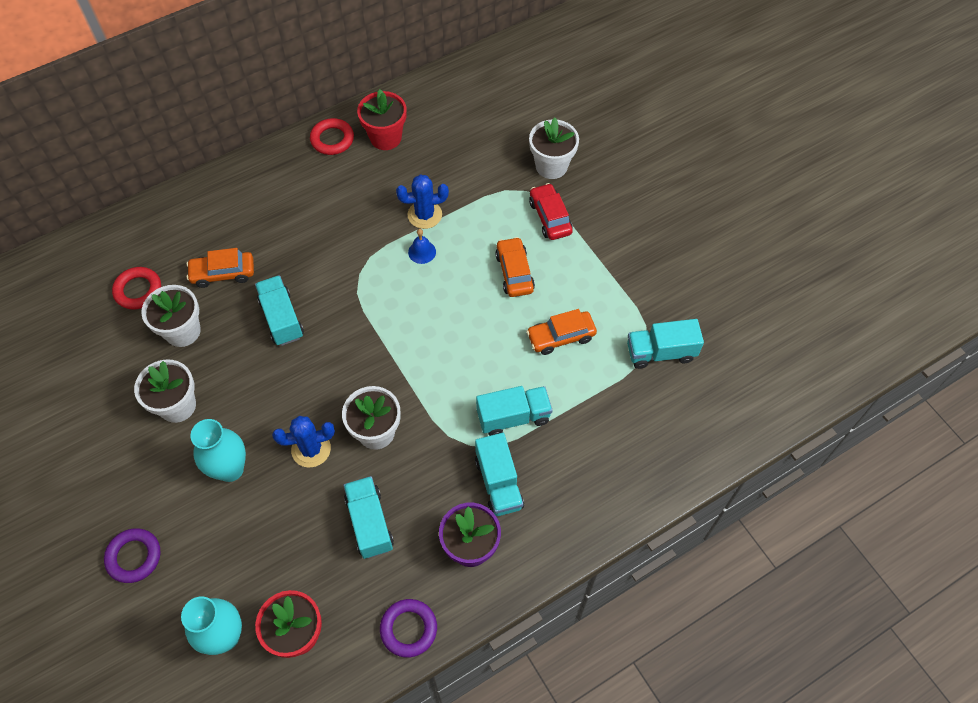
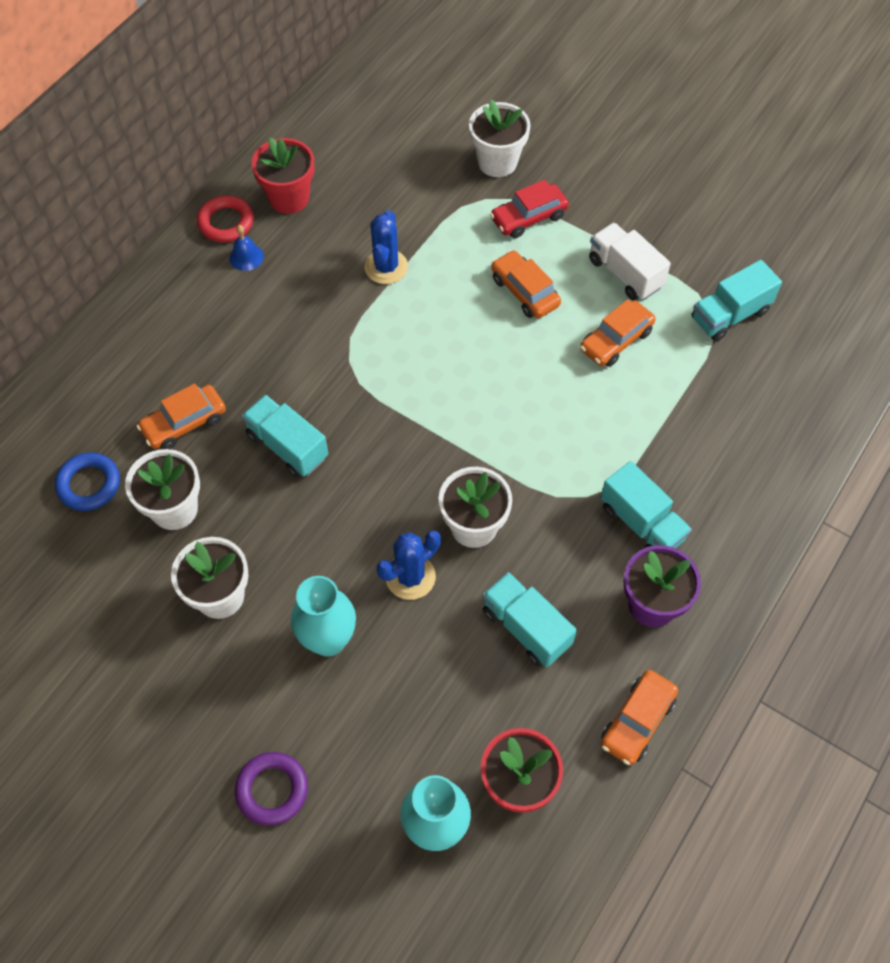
camera: 25 degrees left, 0 degrees up
red ring [112,267,161,309] -> blue ring [55,452,120,511]
purple ring [380,599,437,658] -> orange car [601,670,678,765]
blue cactus [396,174,449,229] -> blue cactus turned 45 degrees counterclockwise [365,210,408,284]
blue bell [408,229,436,264] -> blue bell moved to [230,225,264,271]
turquoise truck [476,386,552,436] -> none
red car [529,183,573,240] -> red car turned 75 degrees counterclockwise [490,180,569,238]
none -> white truck [589,223,671,300]

